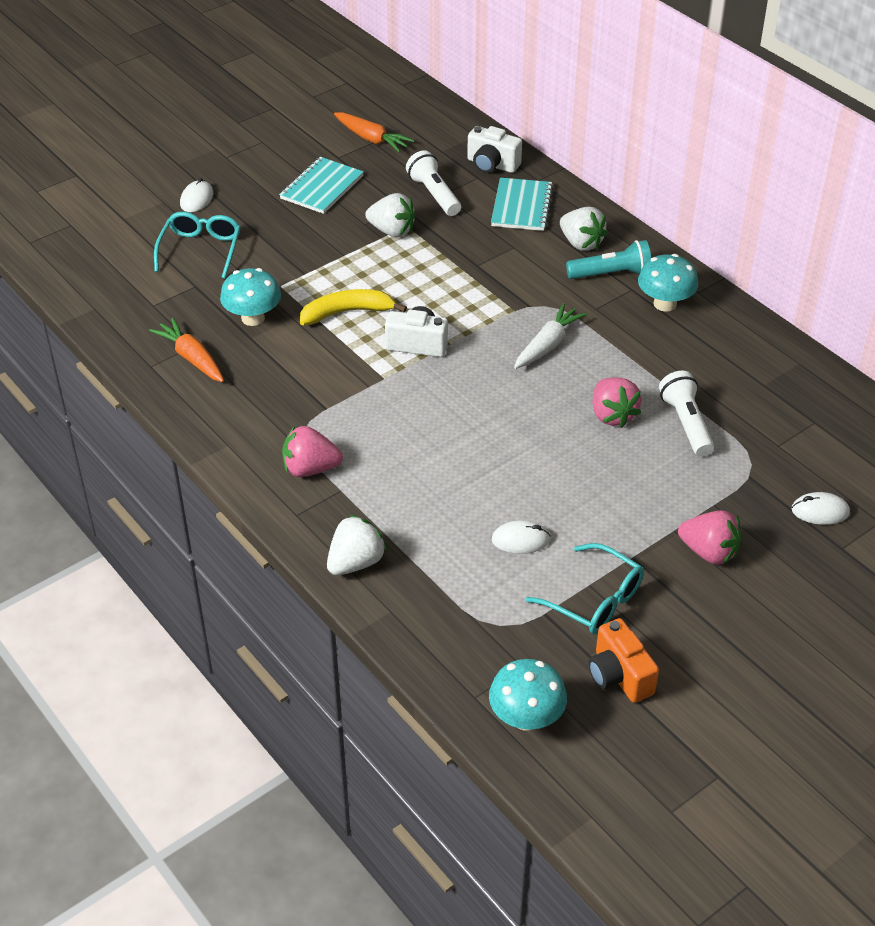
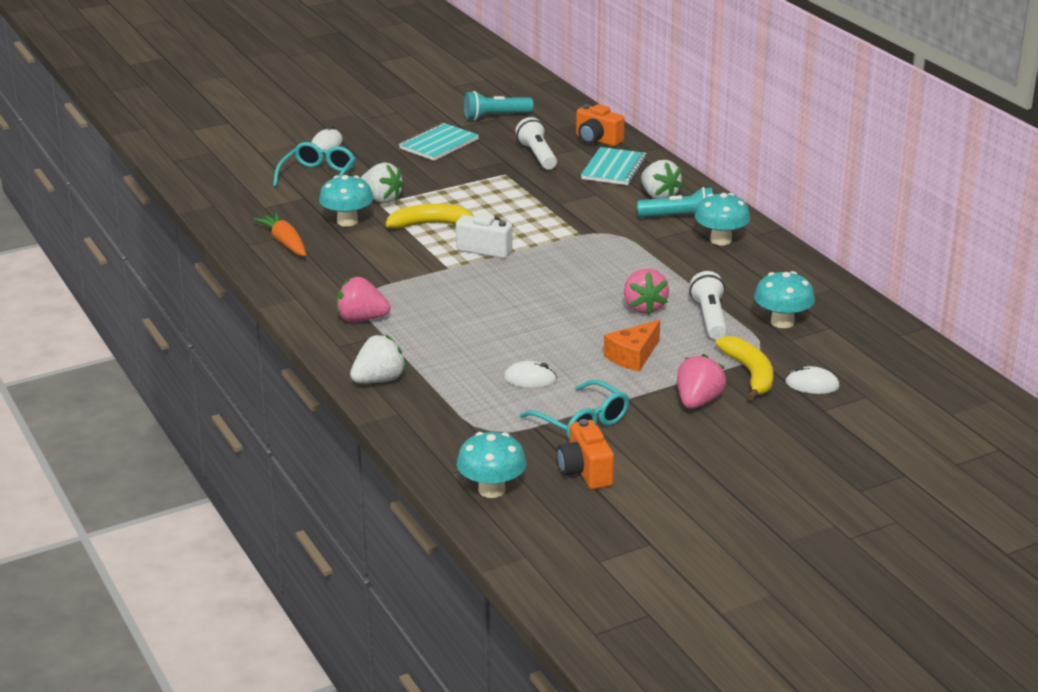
camera: 10 degrees right, 15 degrees down
orange carrot [334,112,414,153] -> turquoise flashlight [464,91,533,120]
white strawberry [365,193,416,238] -> white strawberry moved to [360,162,404,203]
white camera [467,126,522,173] -> orange camera [576,104,624,146]
white carrot [514,303,587,369] -> none
pink strawberry [678,510,742,565] -> pink strawberry turned 105 degrees counterclockwise [677,354,726,409]
none -> orange cheese [604,320,660,372]
none -> yellow banana [716,336,773,401]
none -> turquoise mushroom [754,271,815,328]

